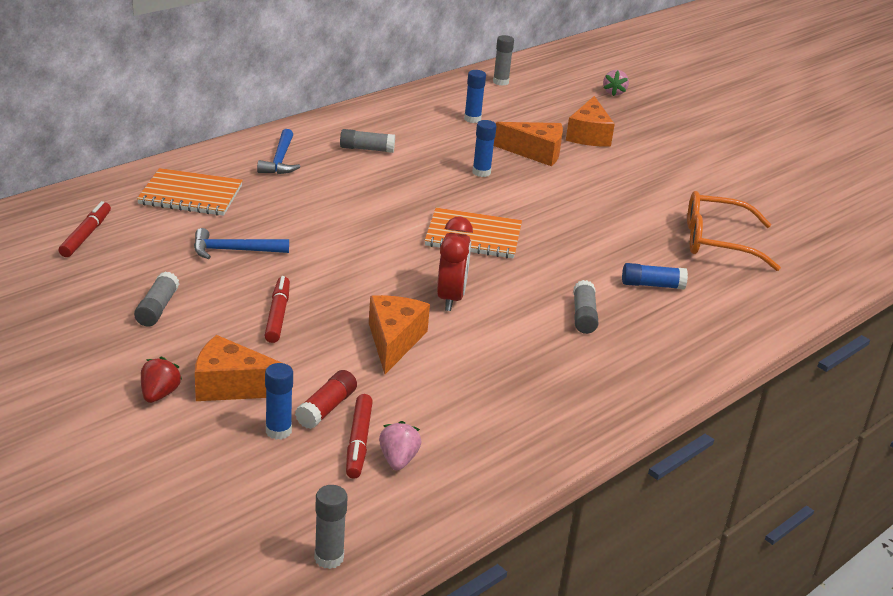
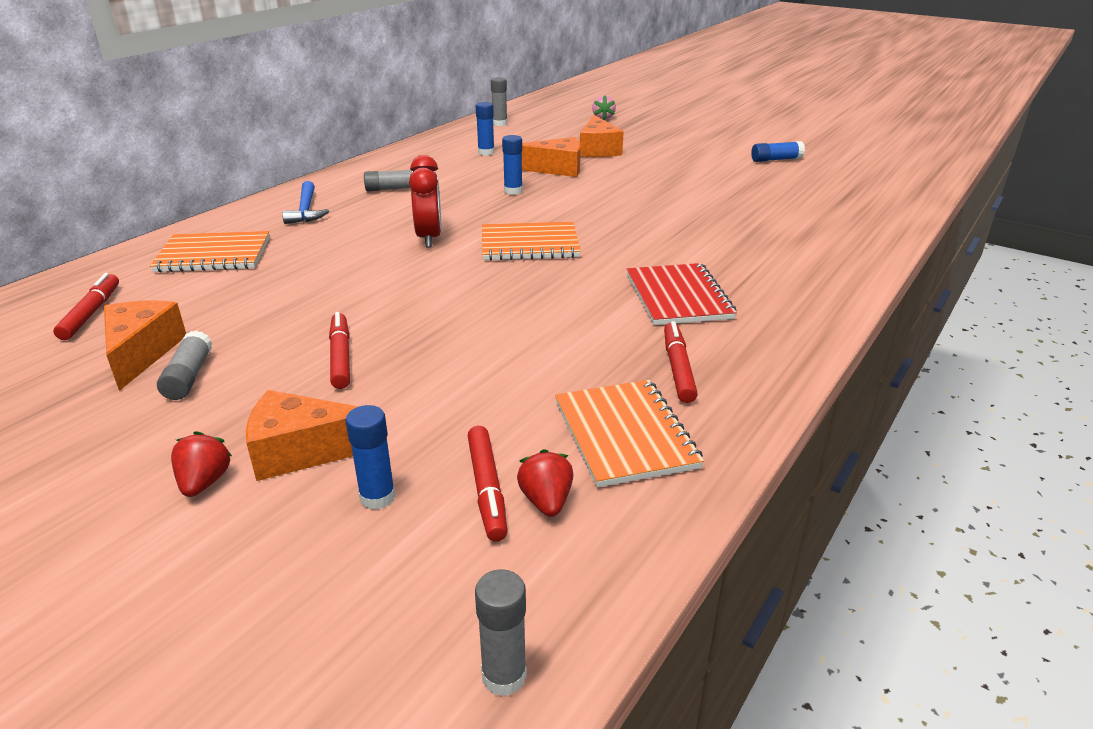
camera: 10 degrees left, 0 degrees up
blue hammer [194,228,289,259] -> none
red glue stick [295,370,357,429] -> none
orange cheese [369,295,430,374] -> orange cheese moved to [104,300,186,391]
pink strawberry [379,421,421,470] -> red strawberry [517,449,573,517]
red clock [437,216,473,311] -> red clock moved to [409,155,442,248]
grey glue stick [573,280,599,334] -> red notebook [627,263,737,325]
blue glue stick [622,263,688,290] -> blue glue stick moved to [751,141,805,162]
orange glasses [687,191,781,271] -> none
none -> orange notebook [555,380,704,487]
none -> red marker [664,321,698,403]

